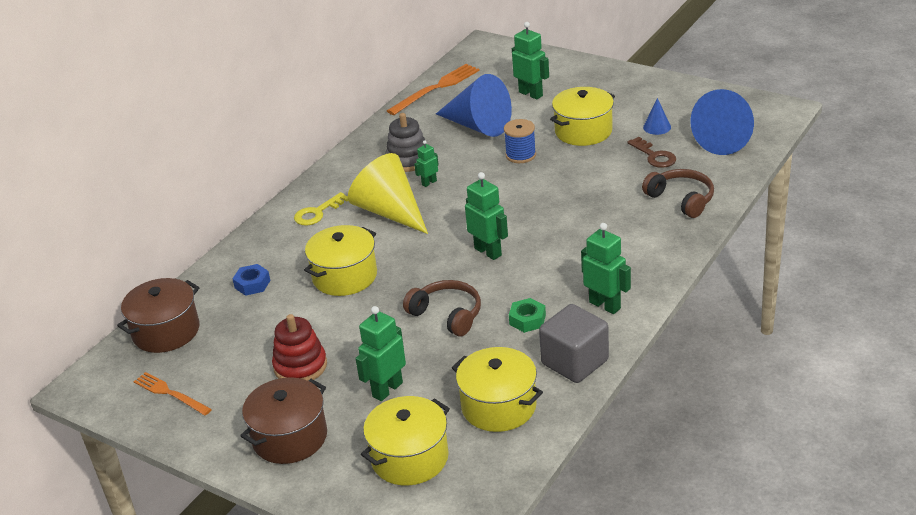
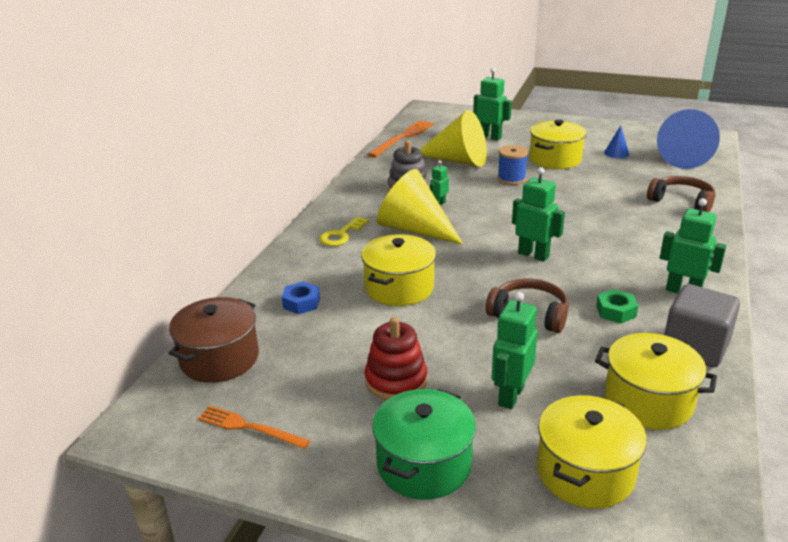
camera: 15 degrees left, 5 degrees down
brown pot [240,377,327,464] -> green pot [372,389,476,500]
blue cone [436,74,512,137] -> yellow cone [420,110,487,167]
brown key [628,137,676,168] -> none

